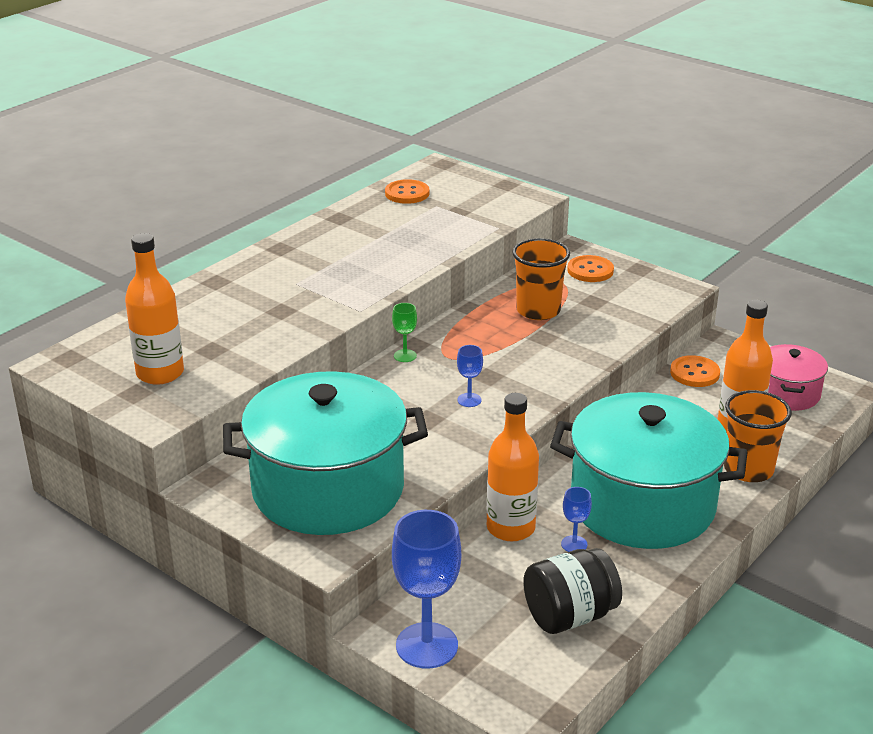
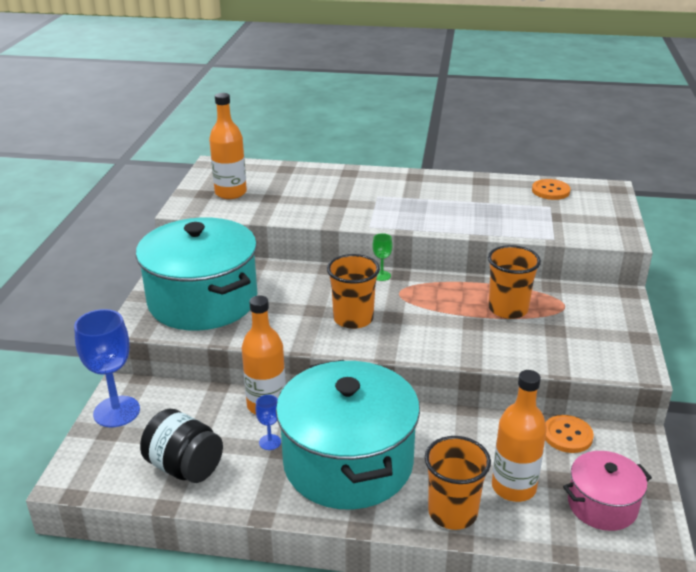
camera: 60 degrees right, 0 degrees up
blue goblet [457,345,483,407] -> orange cup [327,254,380,329]
orange button [567,255,614,282] -> none

